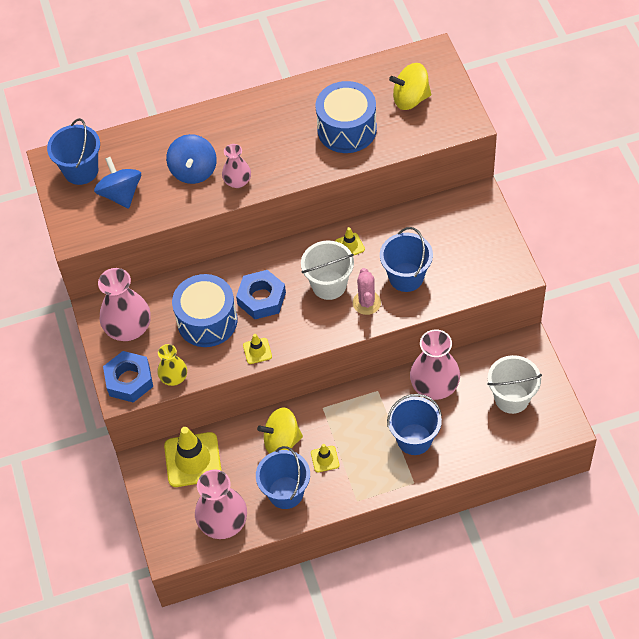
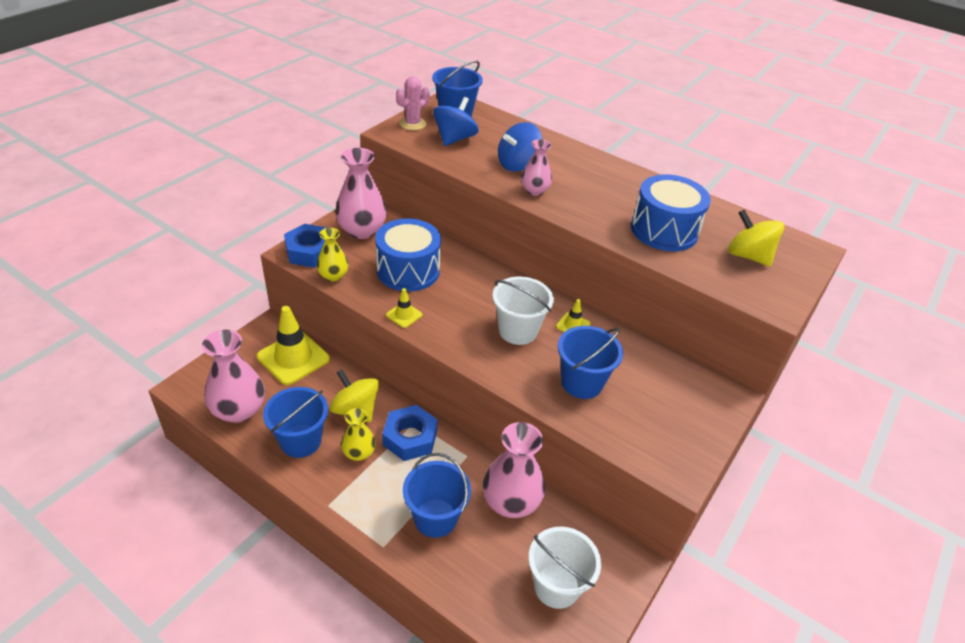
camera: 45 degrees right, 15 degrees down
blue nut [236,270,286,319] -> blue nut moved to [382,405,438,461]
yellow traffic cone [311,444,339,472] -> yellow vase [341,408,376,461]
pink cactus [353,268,381,315] -> pink cactus moved to [396,76,430,130]

